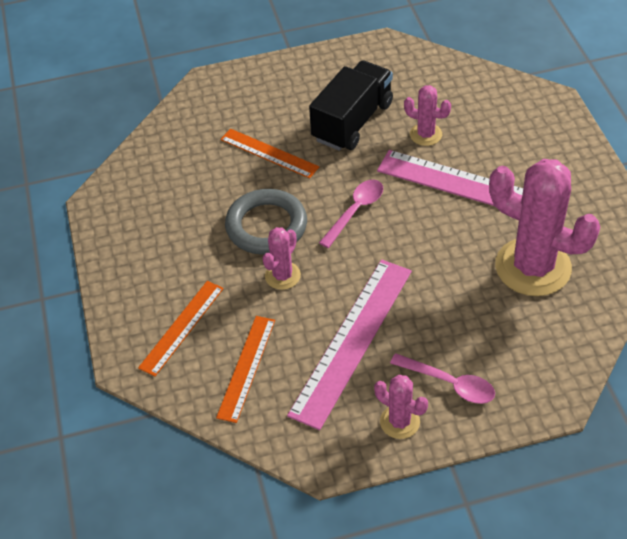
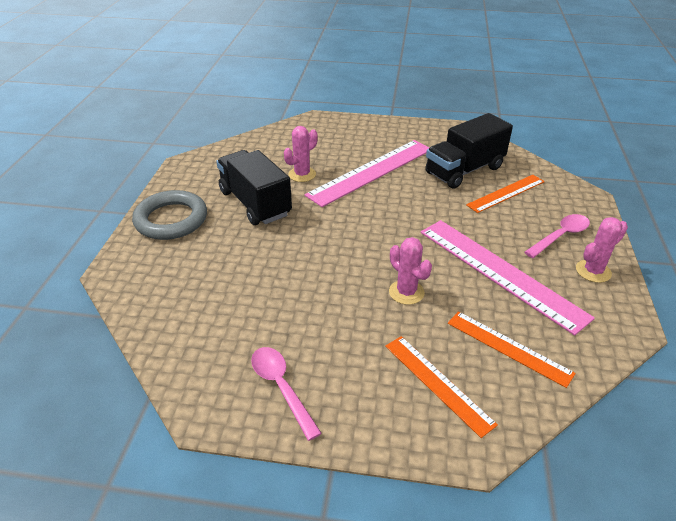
camera: 70 degrees left, 10 degrees down
orange ruler [220,129,319,178] -> orange ruler moved to [466,175,545,213]
grey ring [225,189,307,255] -> grey ring moved to [132,190,207,240]
pink spoon [319,180,383,248] -> pink spoon moved to [251,347,322,441]
pink cactus [489,159,600,296] -> black truck [425,113,513,189]

